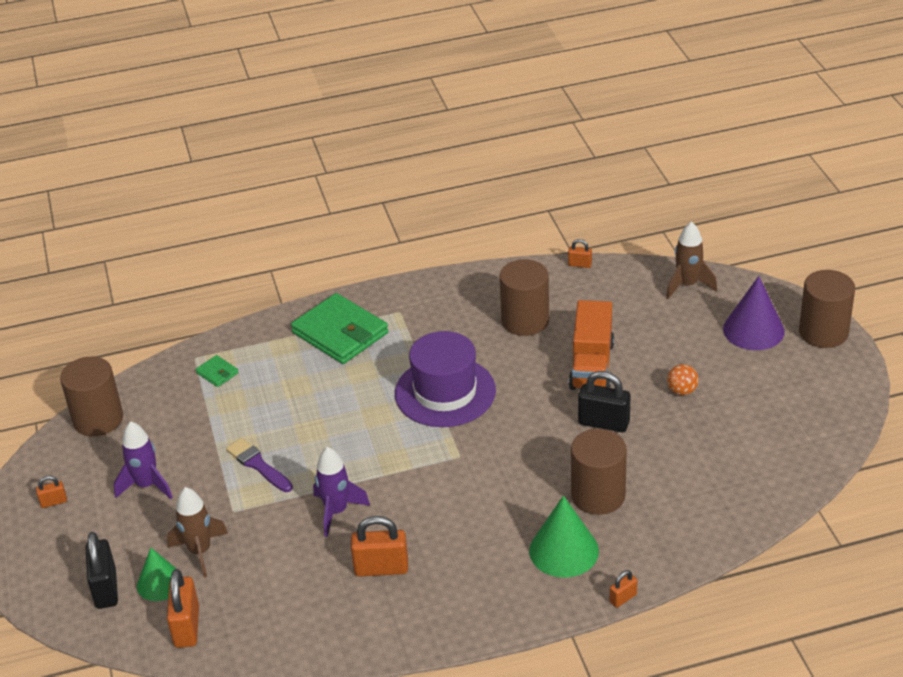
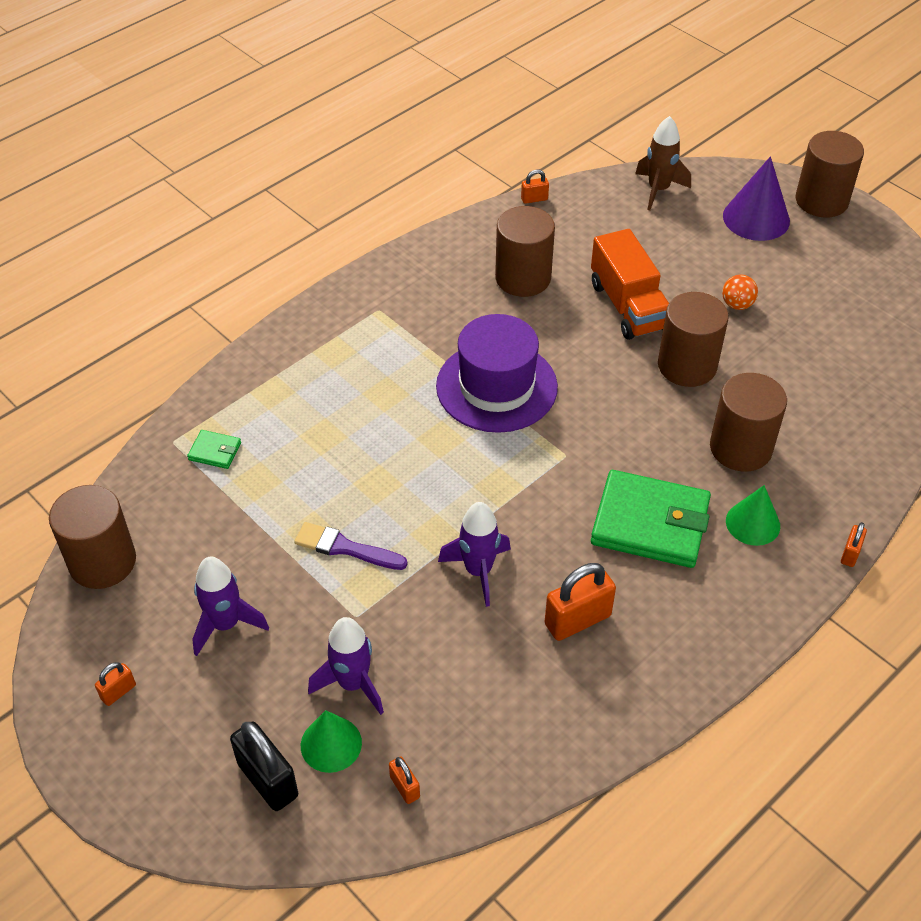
camera: 30 degrees left, 10 degrees up
brown rocket [167,487,228,578] -> purple rocket [308,617,384,715]
orange padlock [167,569,199,648] -> orange padlock [389,757,420,804], size x0.52
green wallet [291,293,388,364] -> green wallet moved to [591,470,711,568]
green cone [529,496,599,578] -> green cone [726,485,780,546], size x0.67
black padlock [578,371,631,432] -> brown cylinder [658,292,729,387]

